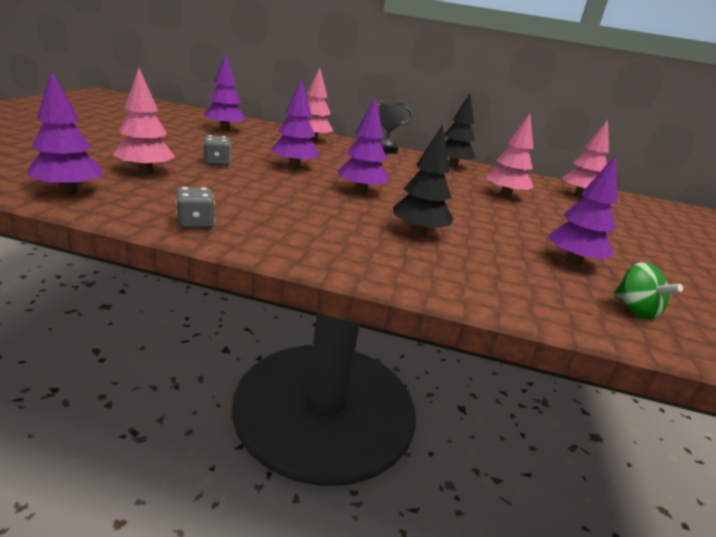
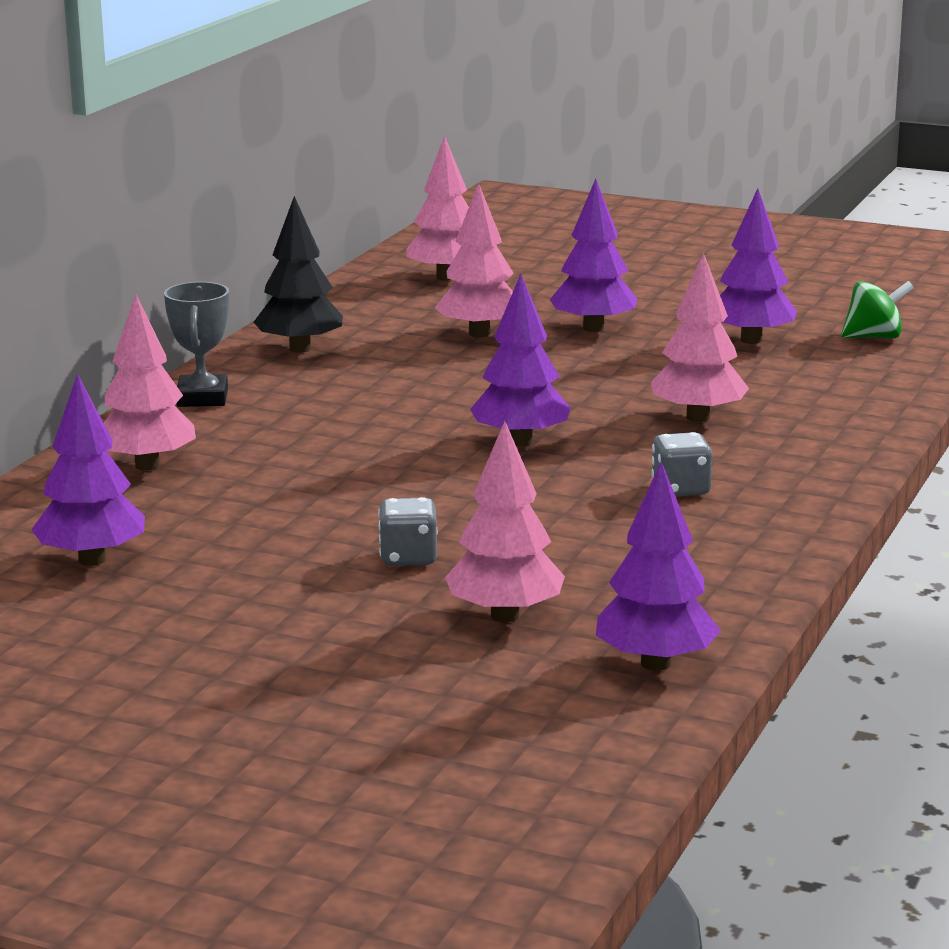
camera: 75 degrees left, 5 degrees down
grey dice [176,187,215,229] -> grey dice moved to [651,432,712,496]
purple tree [272,79,320,169] -> purple tree moved to [550,179,637,332]
black tree [393,124,453,236] -> pink tree [651,253,749,422]

